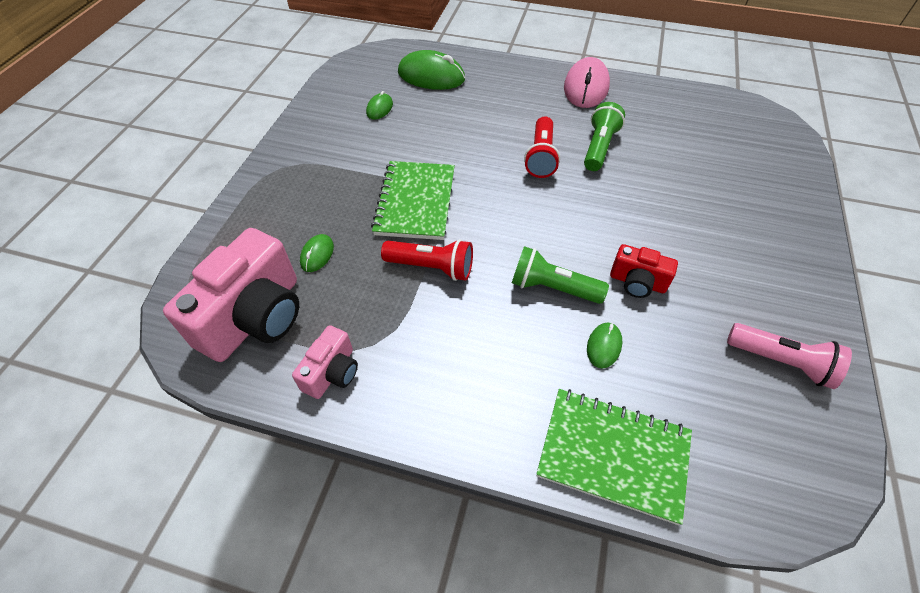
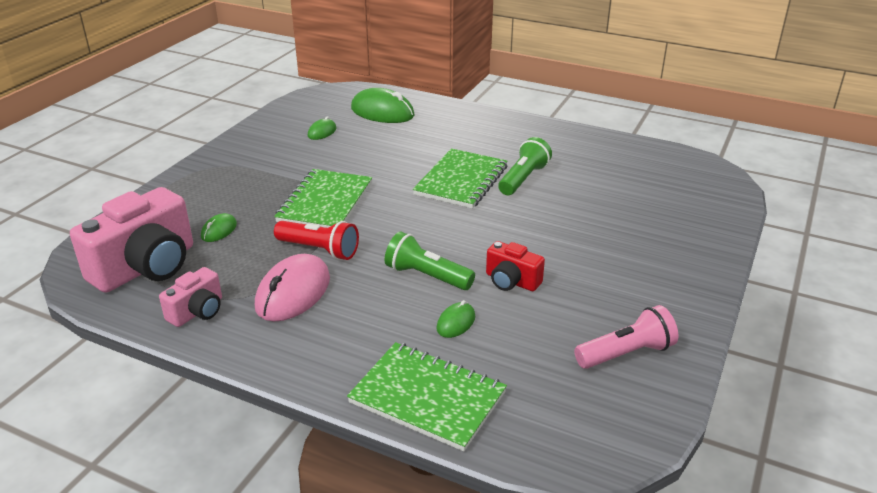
camera: 10 degrees right, 20 degrees down
red flashlight [524,116,560,178] -> green notebook [413,148,508,209]
pink mouse [564,57,610,108] -> pink mouse moved to [255,254,330,322]
pink flashlight [727,323,852,389] -> pink flashlight turned 60 degrees counterclockwise [574,305,678,369]

